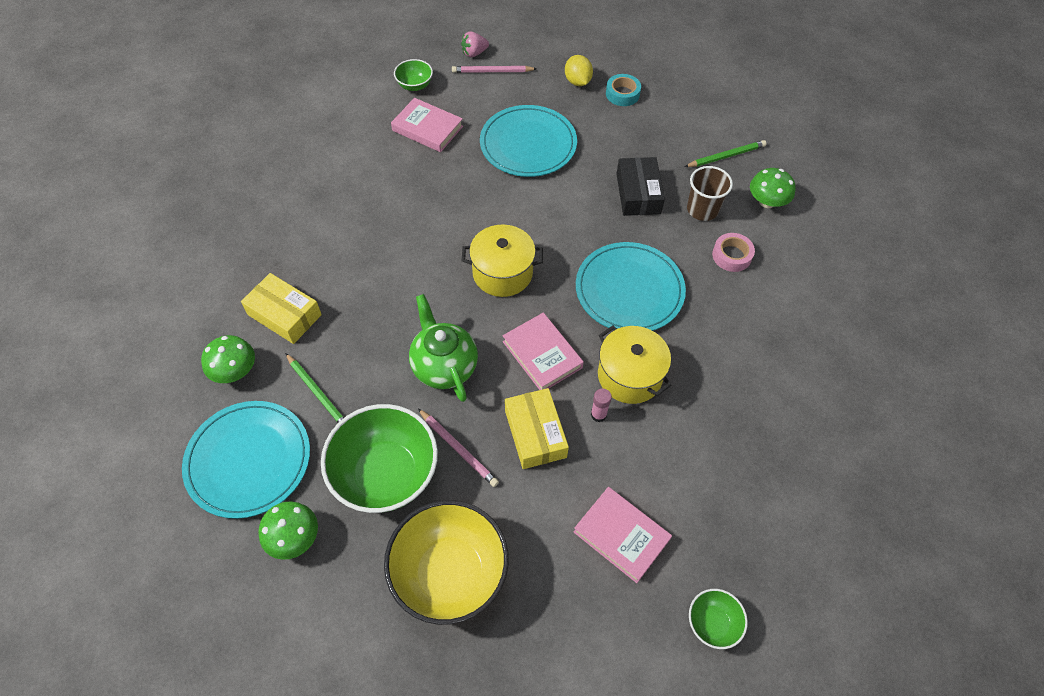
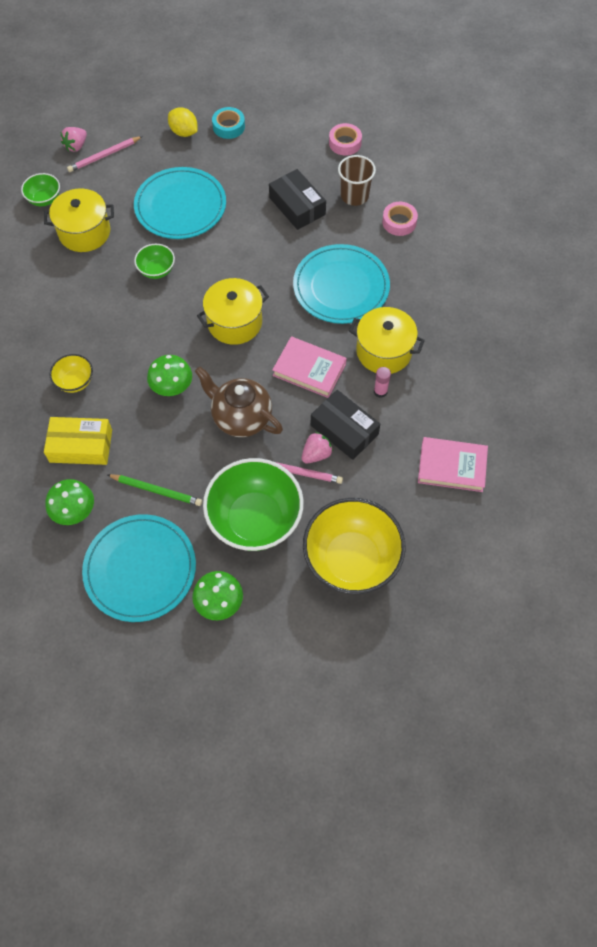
camera: 30 degrees left, 5 degrees up
pink book [391,98,463,152] -> yellow pot [44,189,114,252]
green teapot [409,294,478,402] -> brown teapot [195,367,283,437]
yellow box [505,388,569,469] -> black box [311,390,380,460]
green pencil [684,140,767,167] -> pink tape [329,123,362,156]
green bowl [689,589,748,649] -> green bowl moved to [134,244,175,279]
green mushroom [750,168,796,208] -> green mushroom moved to [147,355,192,396]
none -> yellow bowl [50,354,93,393]
none -> pink strawberry [302,432,333,463]

